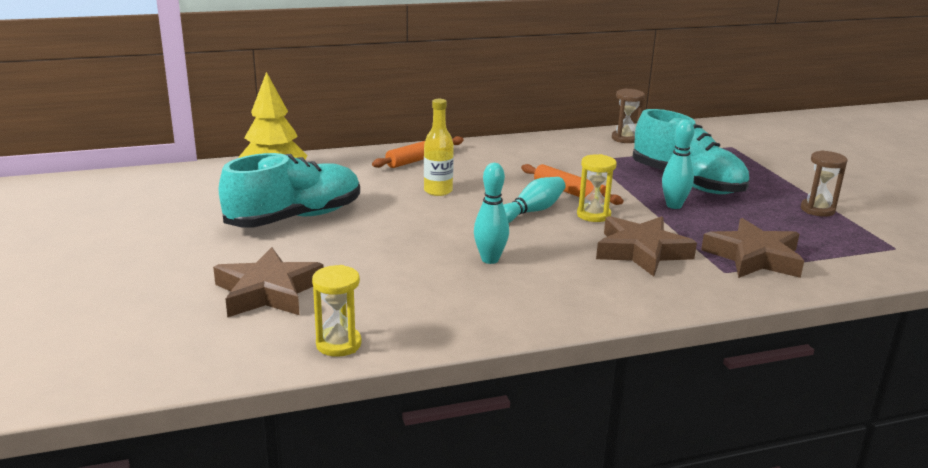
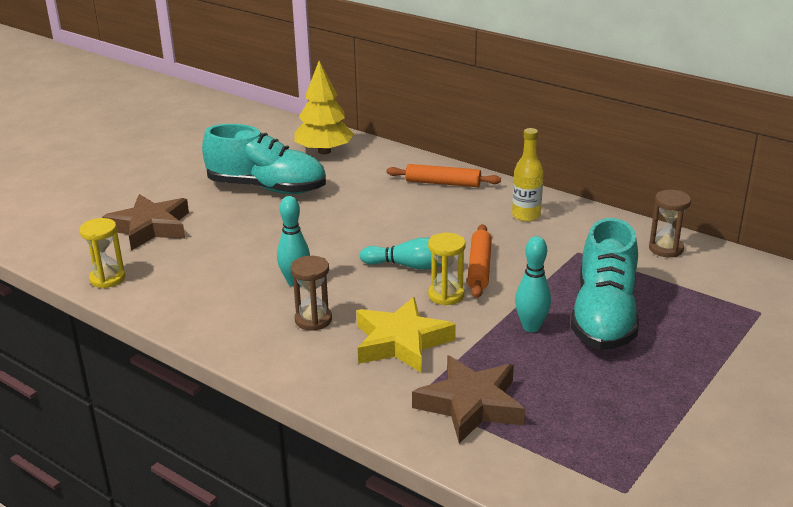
camera: 55 degrees right, 5 degrees up
yellow bottle [424,99,454,196] -> yellow bottle moved to [512,128,543,222]
brown star [596,216,697,276] -> yellow star [356,297,456,373]
brown hourglass [801,150,848,217] -> brown hourglass moved to [291,256,332,331]

